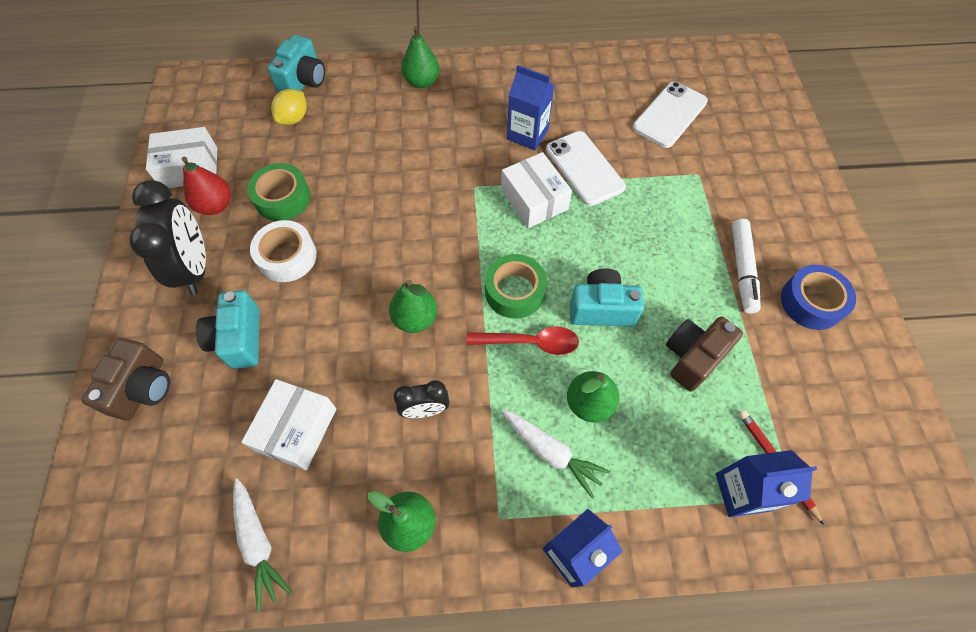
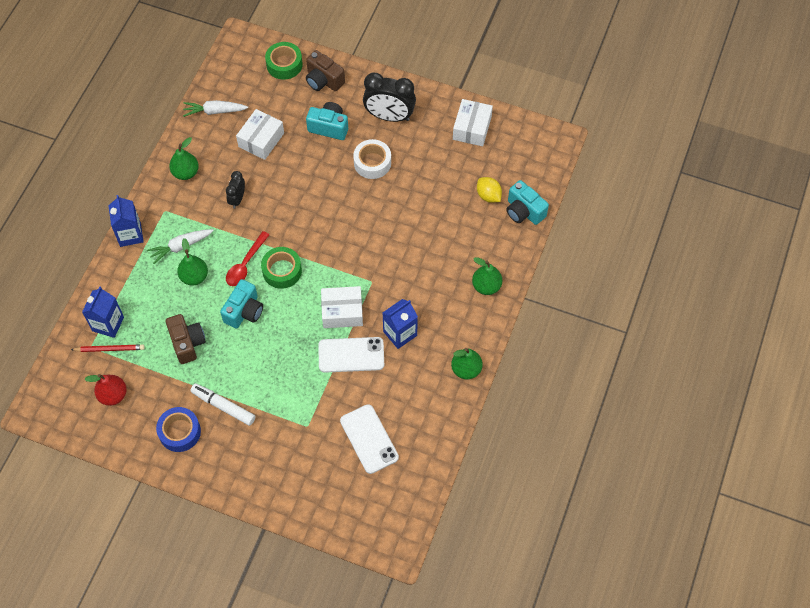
camera: 115 degrees right, 0 degrees up
red pear [182,157,231,215] -> red pear moved to [84,374,127,406]
white box [241,379,336,471] -> white box turned 75 degrees clockwise [236,109,284,160]
green tape [247,163,311,221] -> green tape moved to [265,42,303,80]
green pear [389,279,437,333] -> green pear moved to [451,348,482,380]

